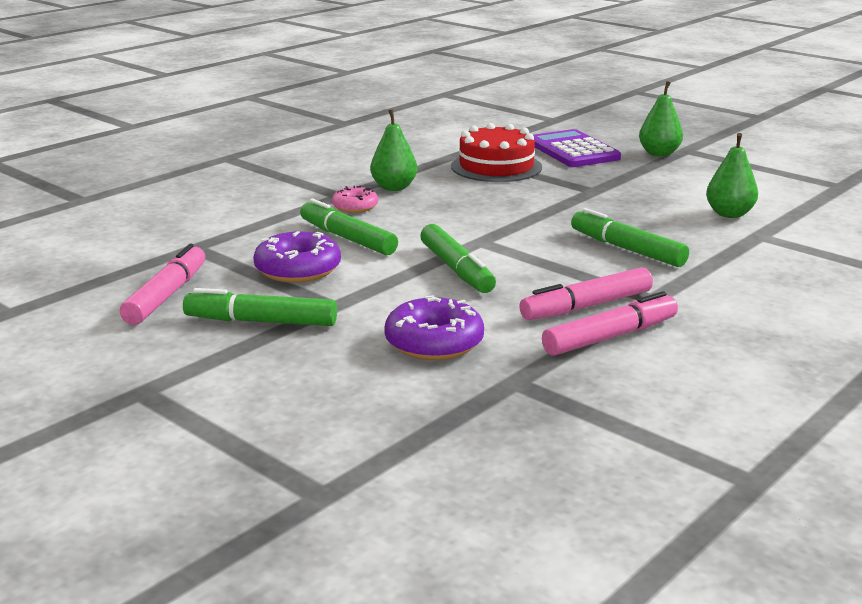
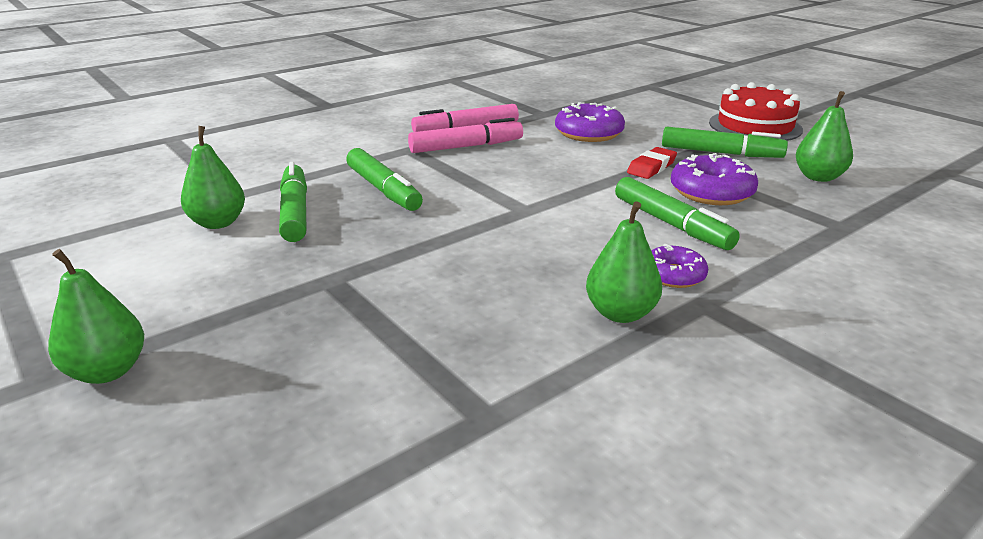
camera: 170 degrees left, 5 degrees up
pink marker [120,244,205,325] -> green pear [796,91,853,182]
pink donut [332,186,378,213] -> purple donut [651,244,708,288]
green marker [420,224,496,293] -> green marker moved to [279,162,307,242]
red cake [451,123,542,182] -> red cake moved to [709,82,803,141]
purple calculator [533,129,621,167] -> none
none -> red eraser [627,147,677,179]

